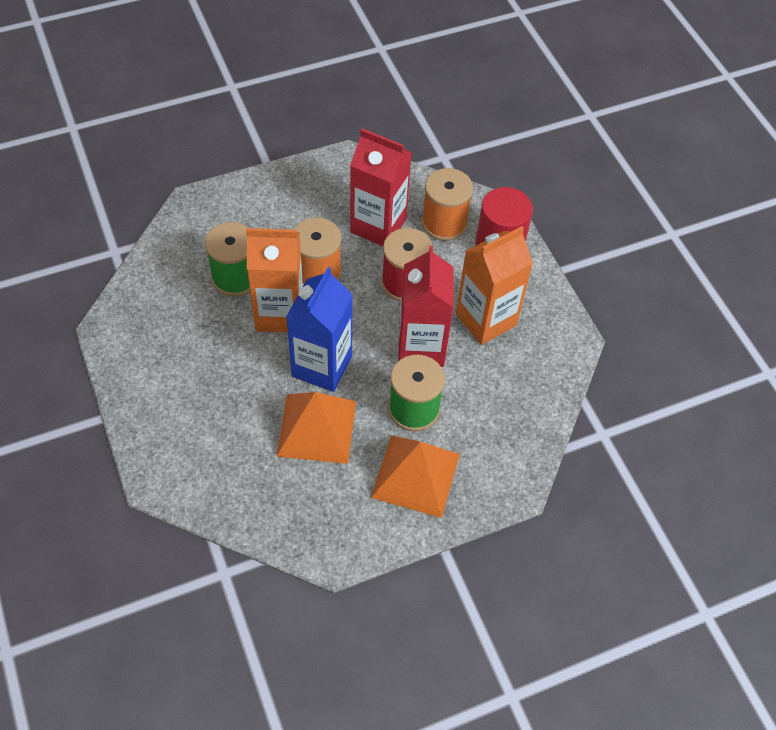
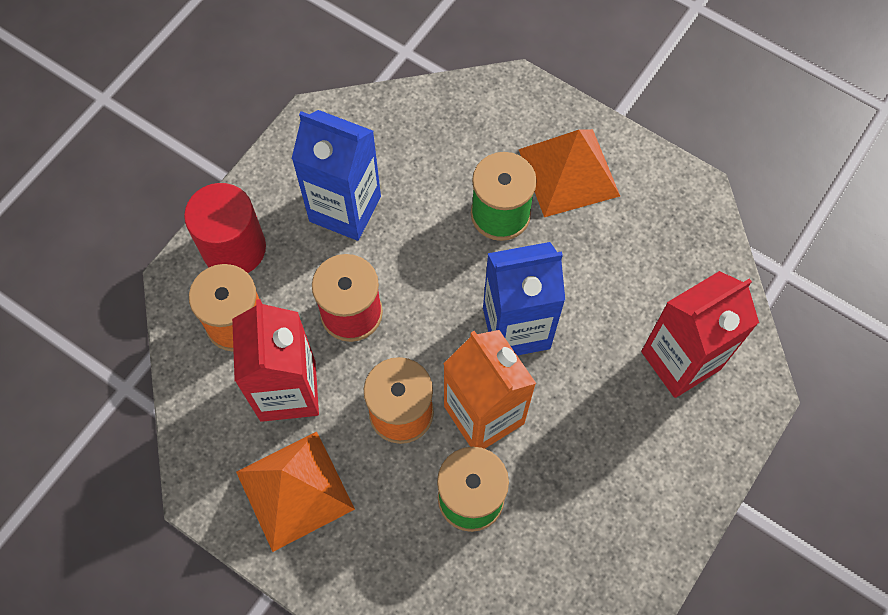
camera: 120 degrees left, 10 degrees up
orange pyramid [276,392,356,464] -> orange pyramid moved to [236,431,355,552]
red carton [398,246,454,367] -> red carton moved to [641,271,759,398]
orange carton [456,226,533,345] -> blue carton [292,110,381,241]

